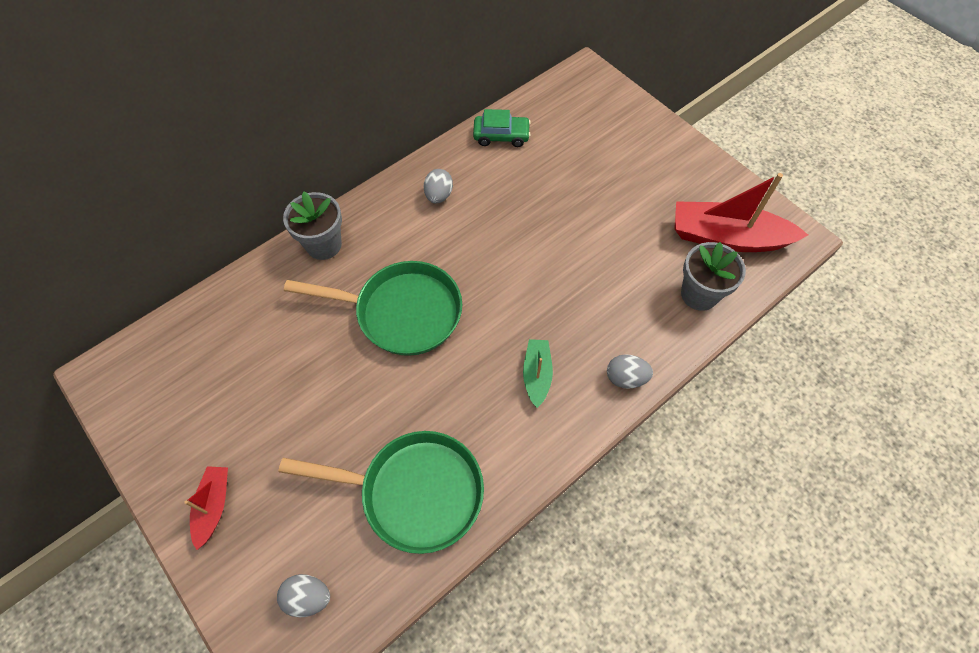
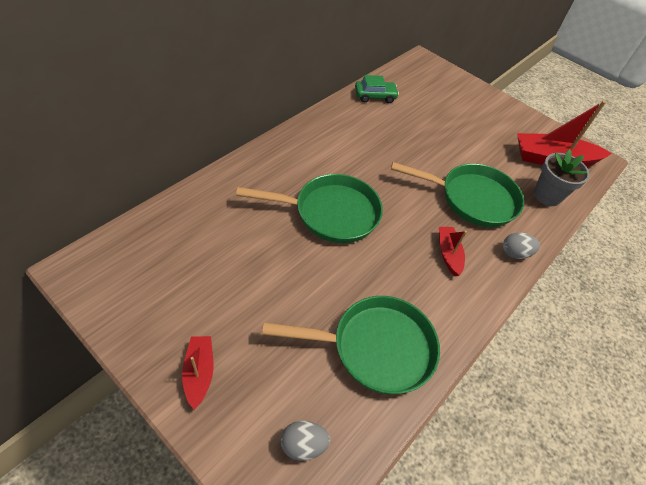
camera: 15 degrees left, 10 degrees down
grey flower pot [283,192,342,260] -> none
grey egg [424,169,453,204] -> none
green boat [523,339,553,408] -> red boat [439,227,467,276]
none -> green pan [391,162,524,227]

